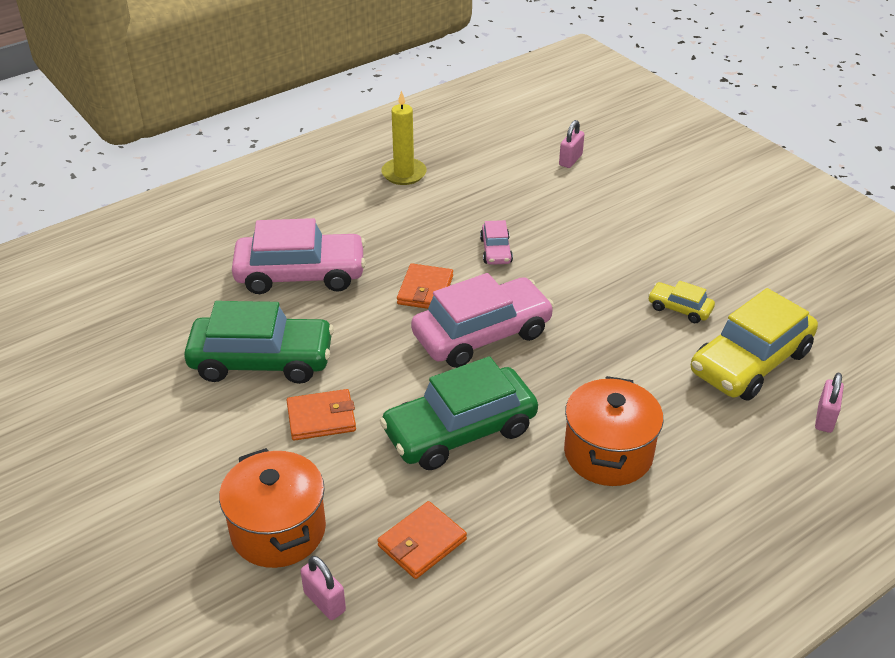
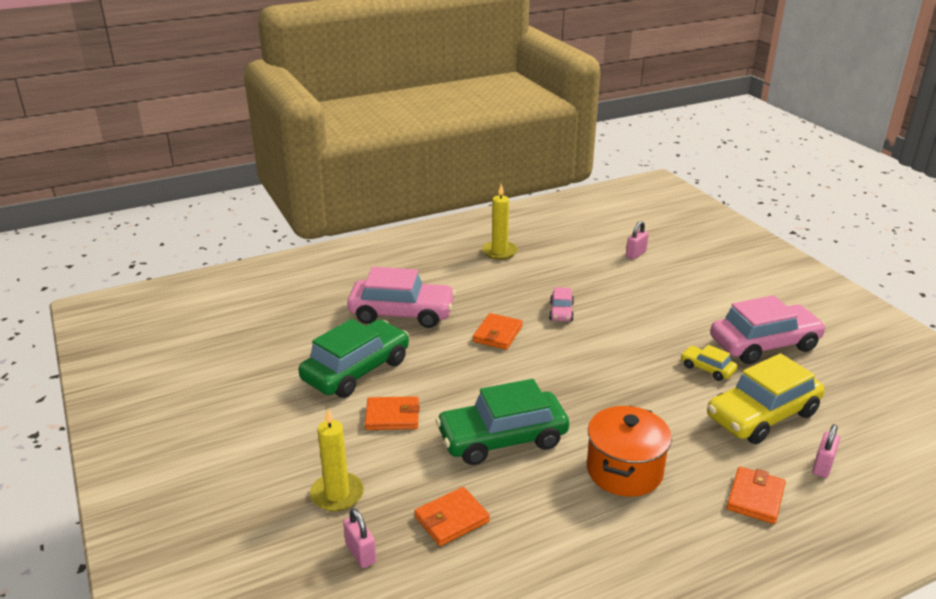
camera: 10 degrees right, 10 degrees down
green car [184,301,334,384] -> green car turned 60 degrees counterclockwise [299,319,409,398]
orange pot [219,448,326,568] -> yellow candle [310,409,364,512]
pink car [411,273,554,368] -> pink car moved to [710,295,826,364]
none -> orange wallet [727,467,786,524]

